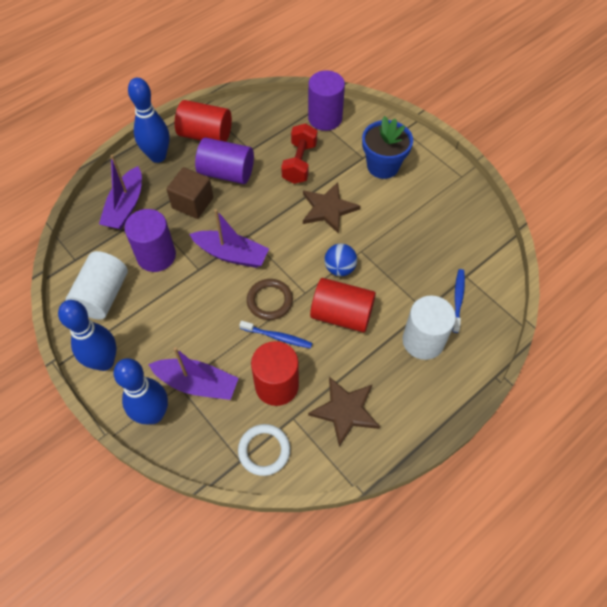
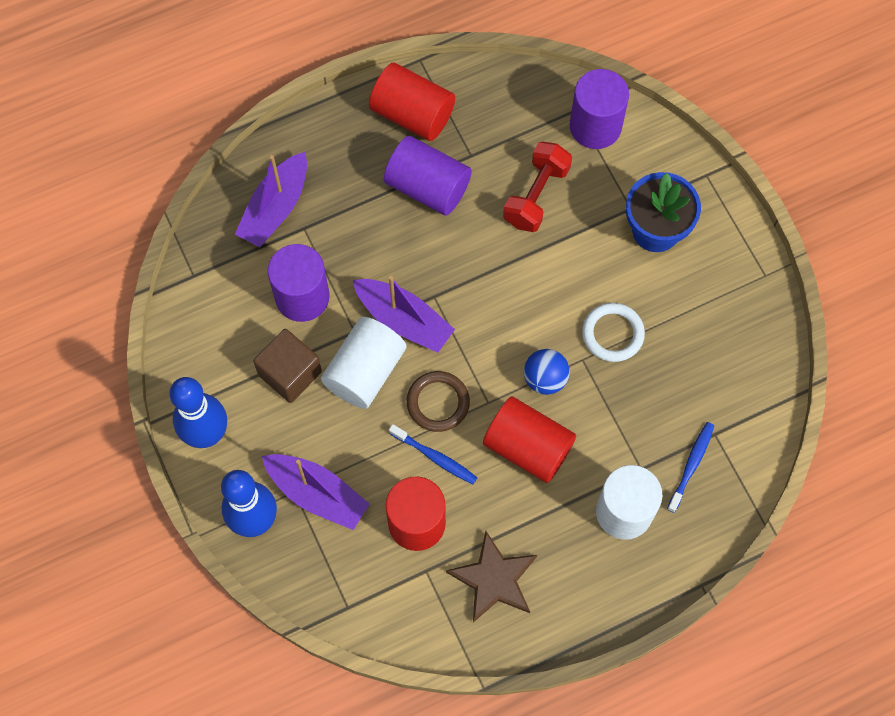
camera: 15 degrees right, 10 degrees up
white cylinder [66,251,128,319] -> white cylinder moved to [321,317,406,409]
blue bowling pin [128,78,169,163] -> none
brown cube [166,167,213,219] -> brown cube moved to [253,329,322,403]
white ring [238,424,290,476] -> white ring moved to [582,303,645,362]
brown star [303,182,360,234] -> none

